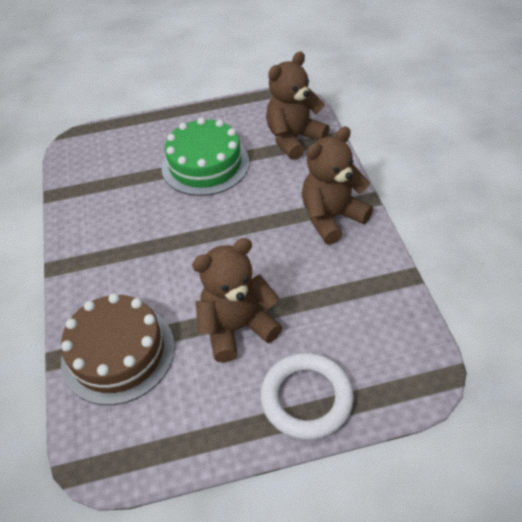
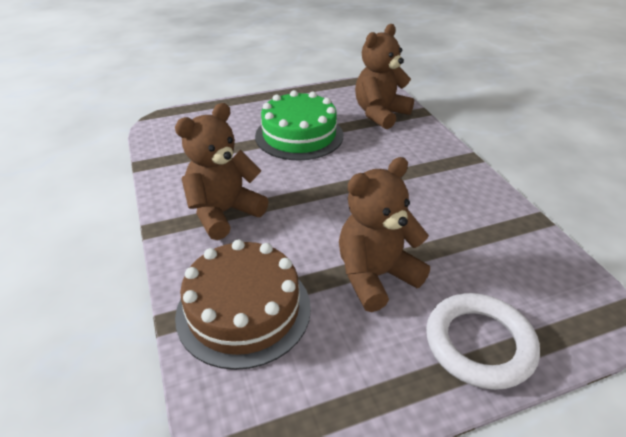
camera: 10 degrees left, 10 degrees down
brown teddy bear [302,127,373,245] -> brown teddy bear moved to [175,103,268,240]

